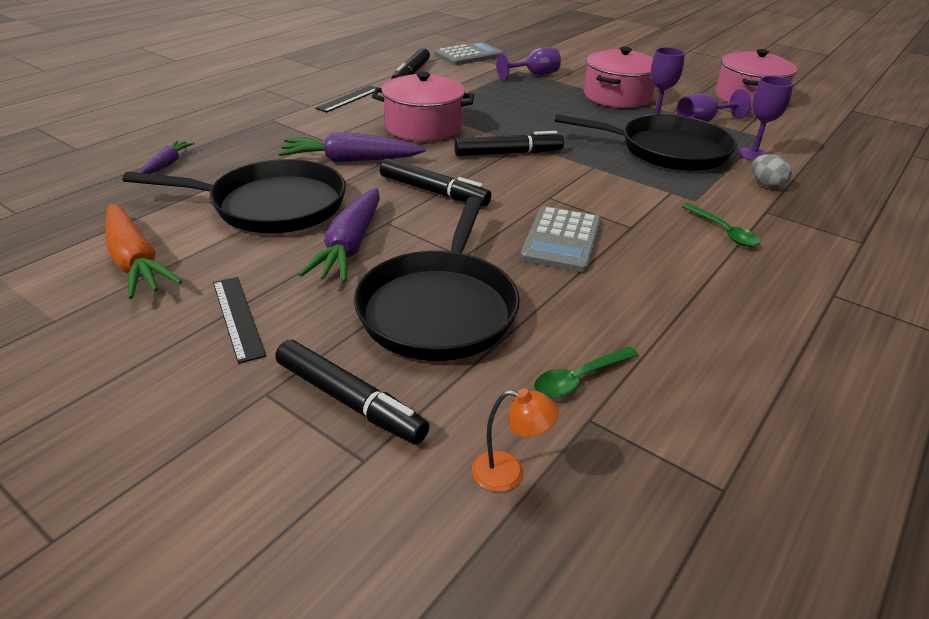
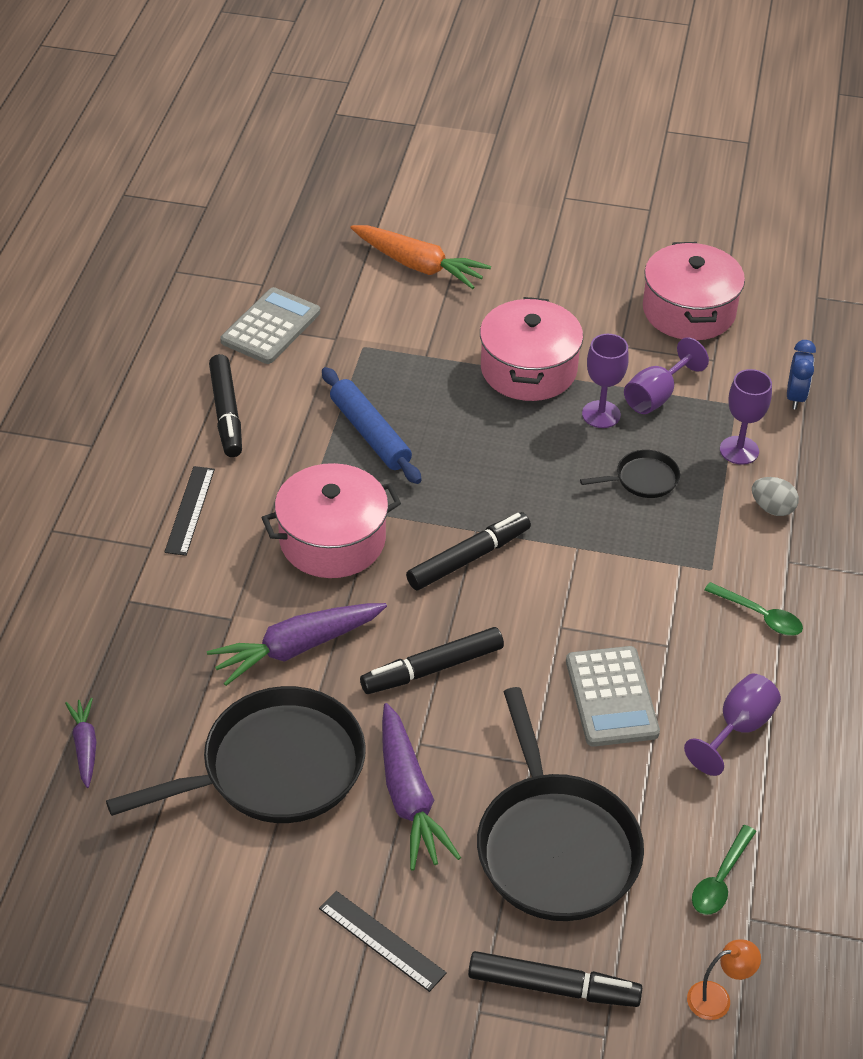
camera: 25 degrees left, 10 degrees up
orange carrot [105,204,182,299] -> orange carrot moved to [350,225,491,289]
black marker [380,158,491,207] -> black marker turned 150 degrees clockwise [360,627,504,694]
purple goblet [496,47,561,80] -> purple goblet moved to [684,674,781,776]
black pan [555,114,737,171] -> black pan [580,450,680,498], size x0.45
none -> blue rolling pin [322,367,422,484]
none -> blue clock [787,340,816,410]

